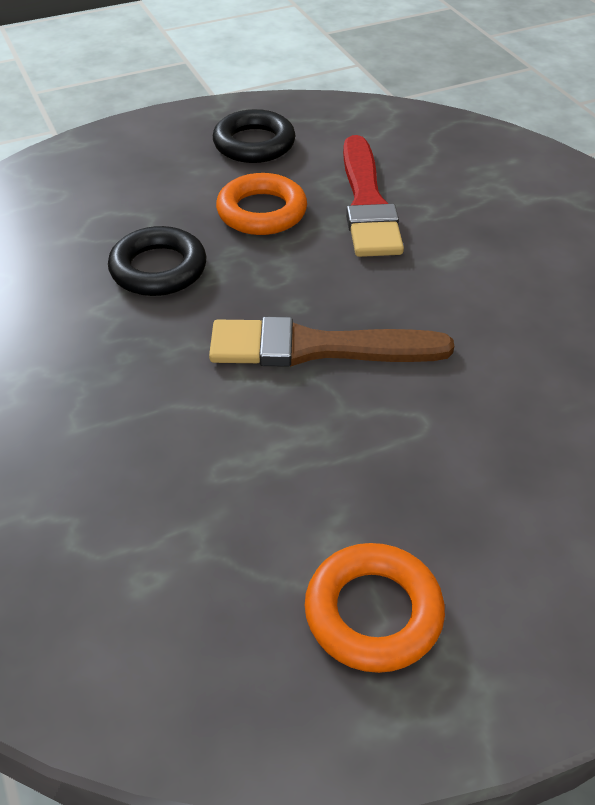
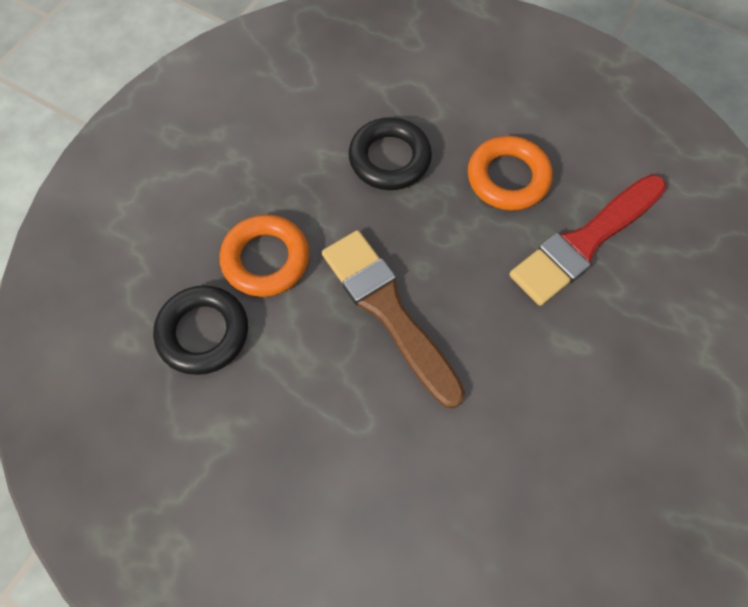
camera: 55 degrees right, 20 degrees up
black ring [213,109,295,163] -> black ring moved to [153,285,248,375]
orange ring [305,543,445,673] -> orange ring moved to [220,214,309,297]

